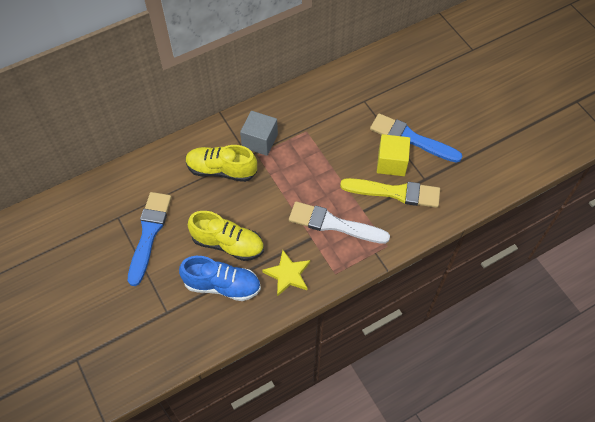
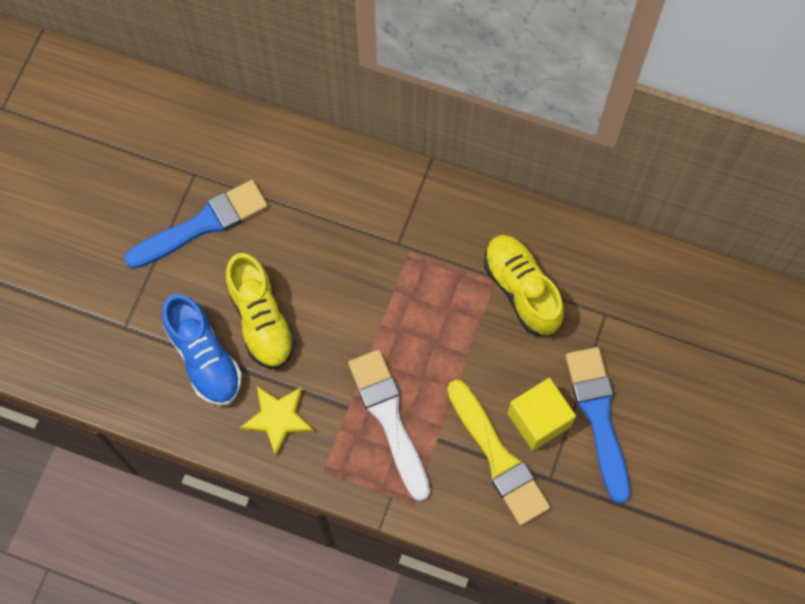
camera: 50 degrees right, 10 degrees up
yellow shoe [185,145,257,182] -> yellow shoe moved to [484,235,564,336]
grey cube [240,111,278,156] -> none

